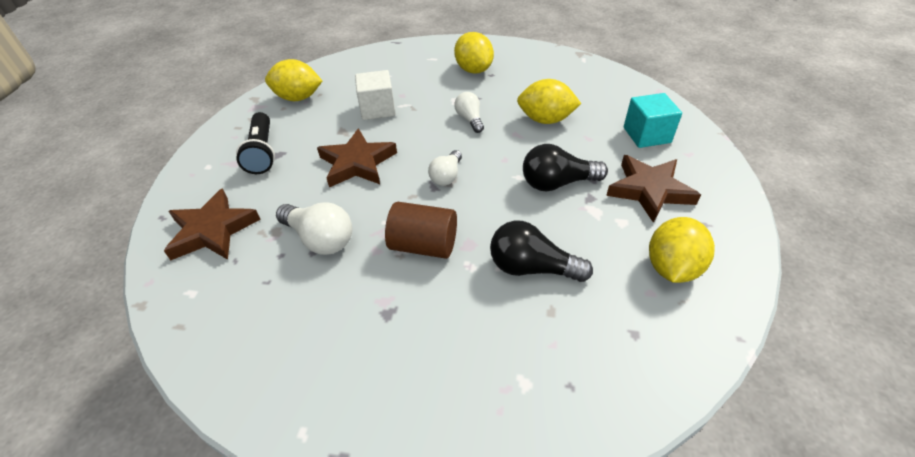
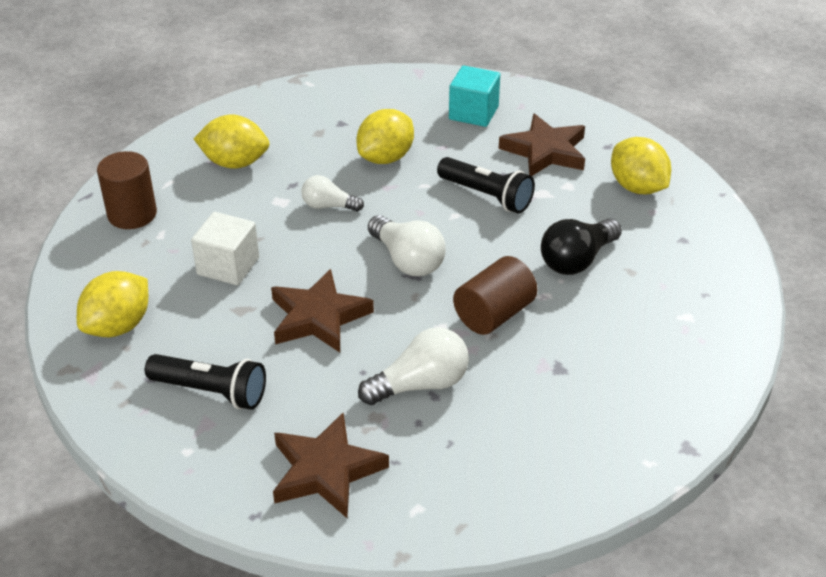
camera: 60 degrees left, 5 degrees down
white light bulb [428,150,462,186] -> white light bulb [368,215,446,276], size x1.56
black light bulb [523,144,608,191] -> black flashlight [437,157,535,213]
none -> brown cylinder [97,151,157,229]

